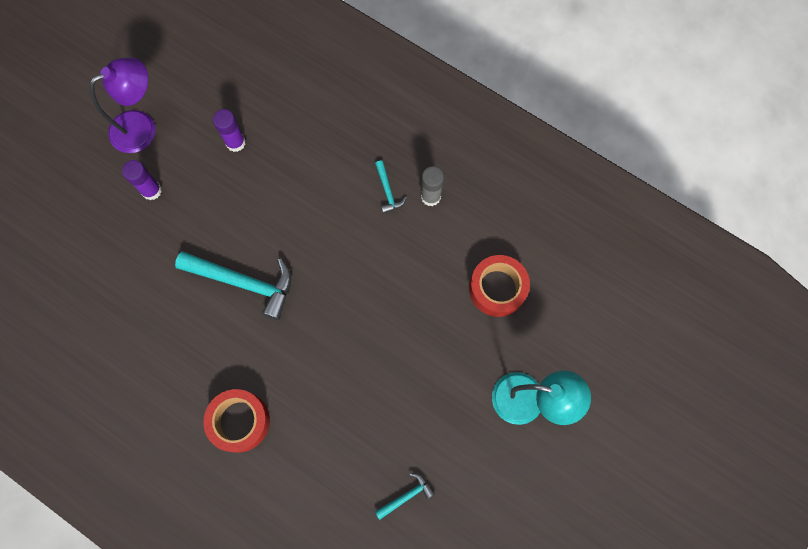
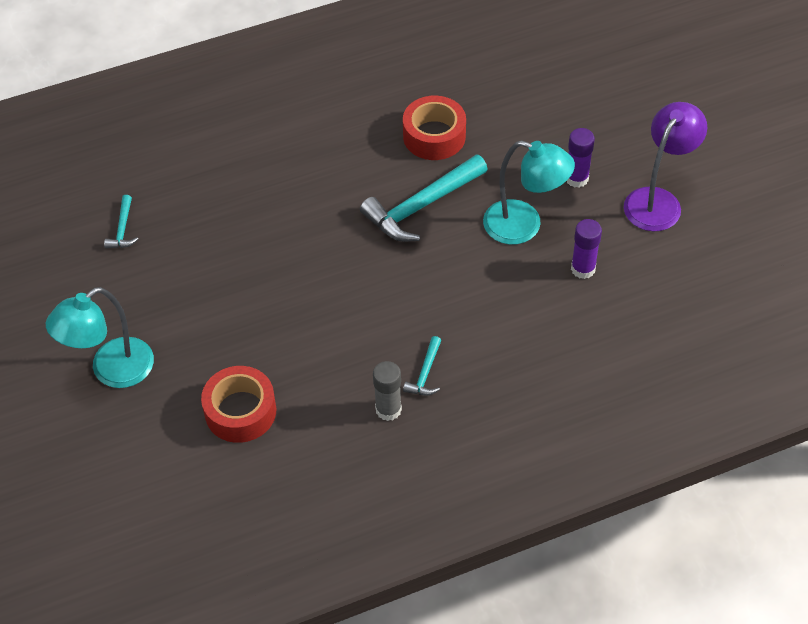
camera: 125 degrees right, 20 degrees down
purple lamp [89,57,155,153] -> purple lamp turned 150 degrees counterclockwise [624,102,707,231]
red tape [203,389,270,452] -> red tape moved to [403,96,466,160]
turquoise hammer [375,161,407,214] -> turquoise hammer turned 90 degrees counterclockwise [403,336,442,396]
none -> turquoise lamp [483,141,575,245]

